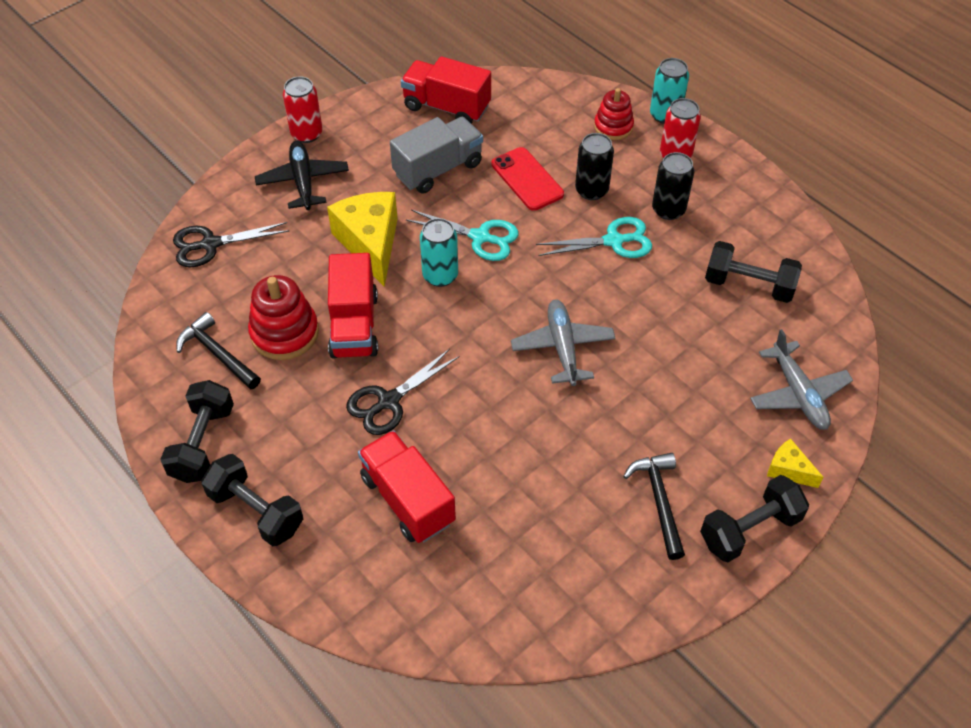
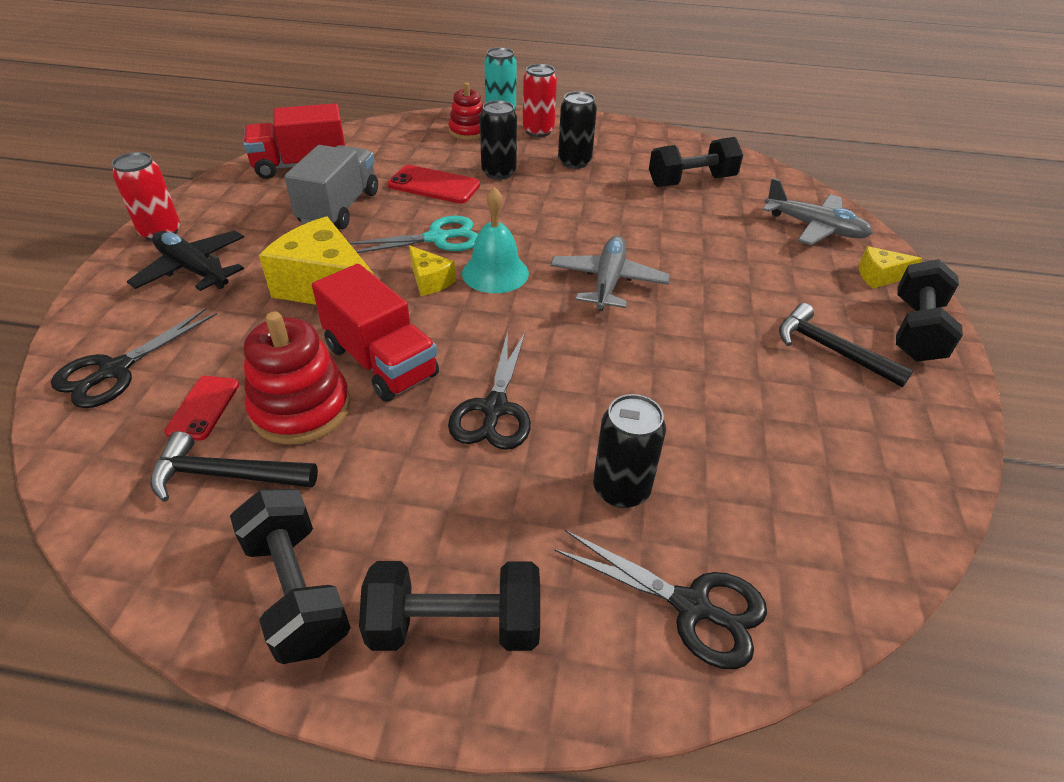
camera: 40 degrees left, 10 degrees down
red truck [358,430,456,543] -> black can [593,394,666,508]
turquoise can [420,218,458,287] -> yellow cheese [409,246,456,296]
grey plane [511,300,616,386] -> grey plane turned 60 degrees clockwise [550,235,670,311]
turquoise scissors [536,217,652,258] -> none
none -> red phone [164,376,239,440]
none -> turquoise bell [462,187,529,293]
none -> black scissors [554,530,767,670]

